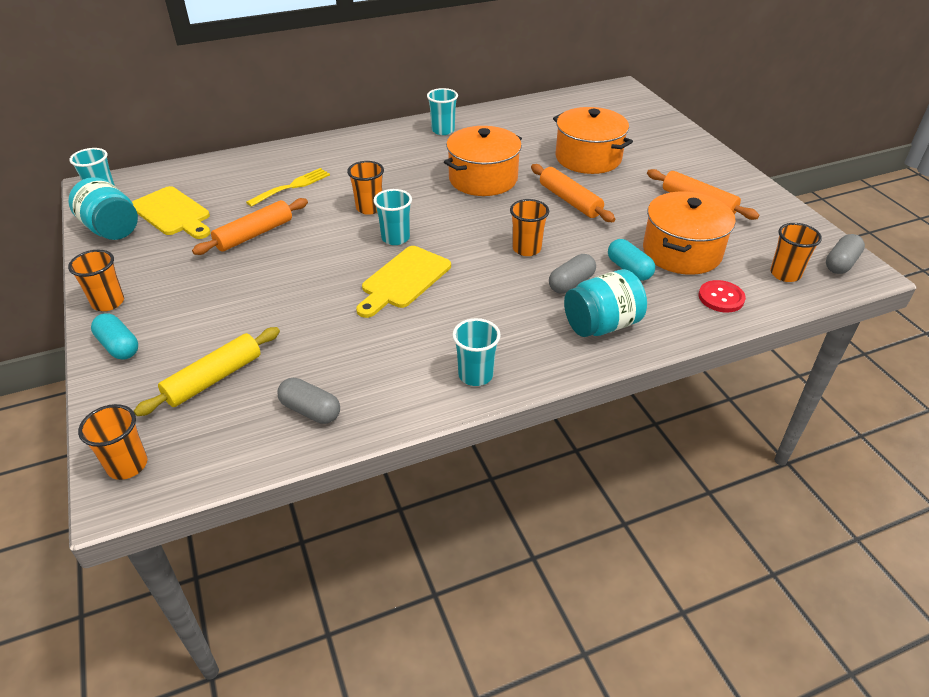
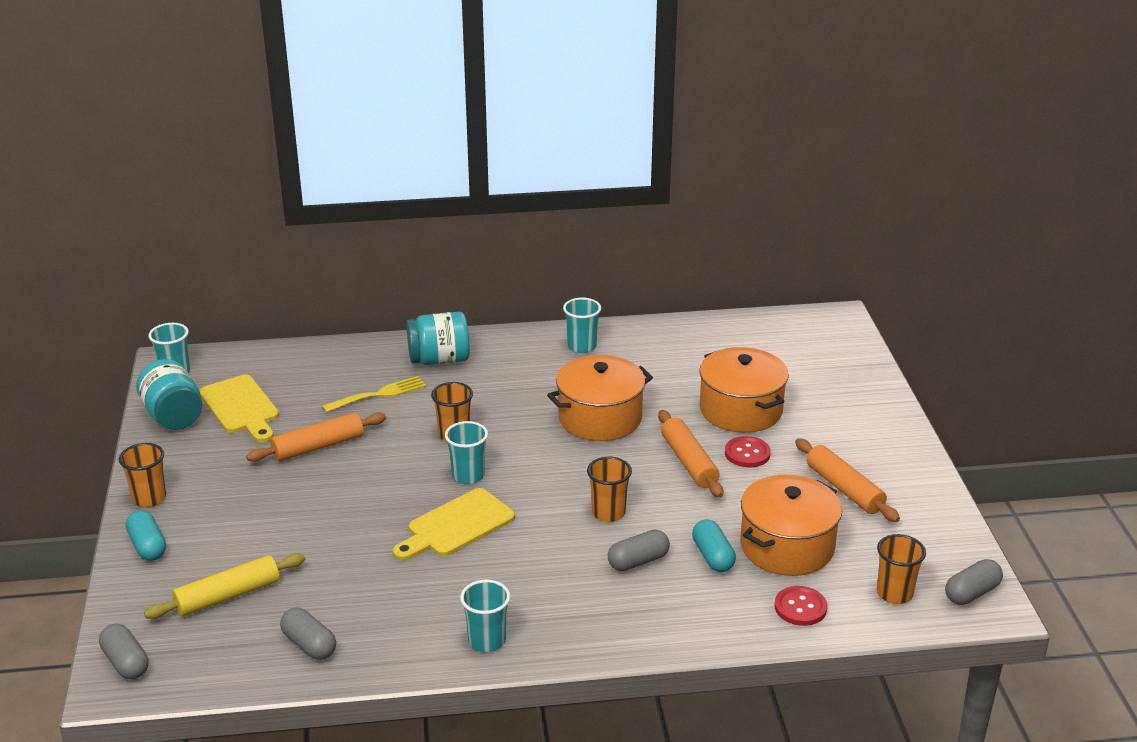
camera: 15 degrees right, 10 degrees down
orange cup [78,404,148,480] -> grey capsule [99,624,149,679]
turquoise jar [564,269,647,337] -> turquoise jar moved to [406,312,470,365]
none -> red button [725,436,771,467]

